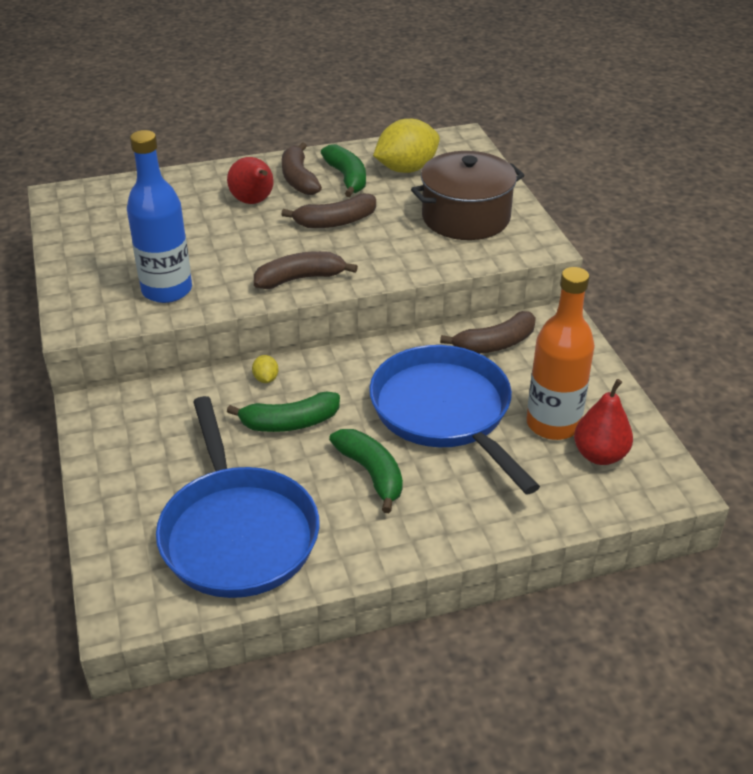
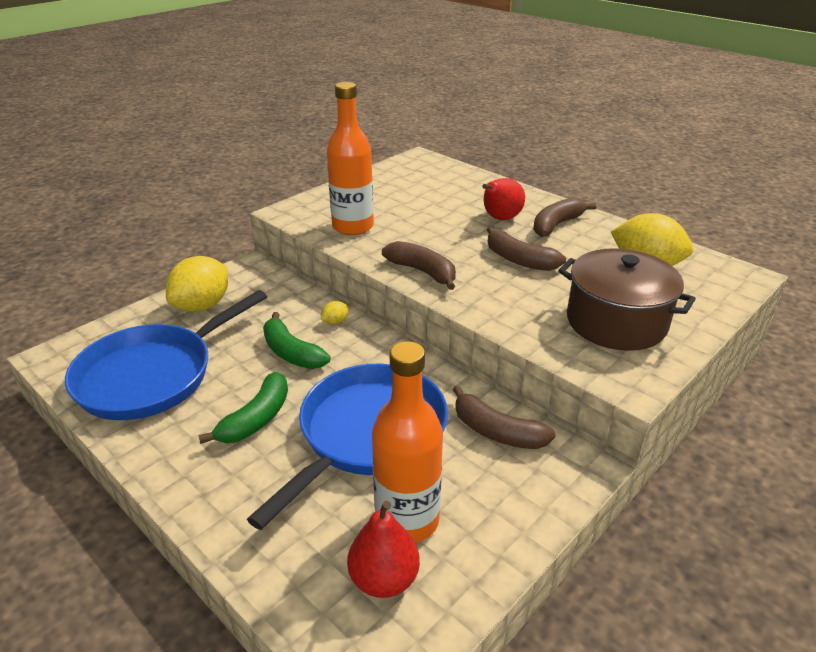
camera: 60 degrees right, 5 degrees down
blue bottle [127,130,192,303] -> orange bottle [327,82,374,235]
green banana [321,144,366,197] -> none
none -> yellow lemon [166,256,228,312]

